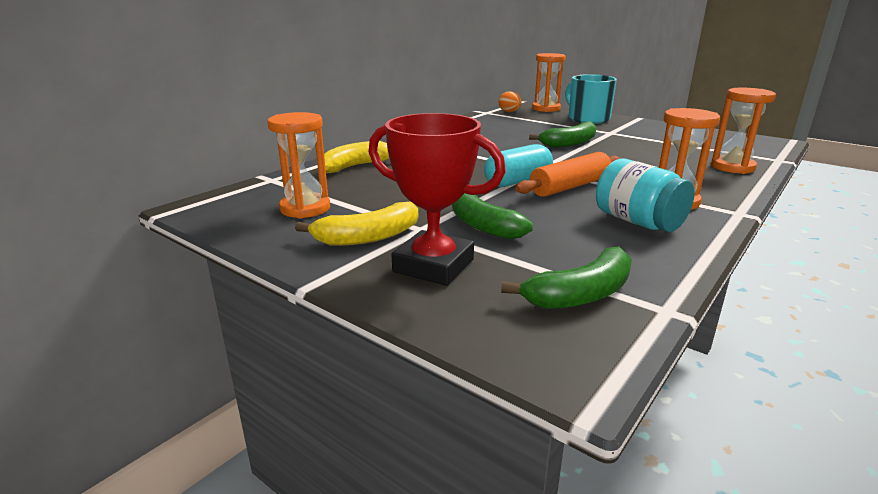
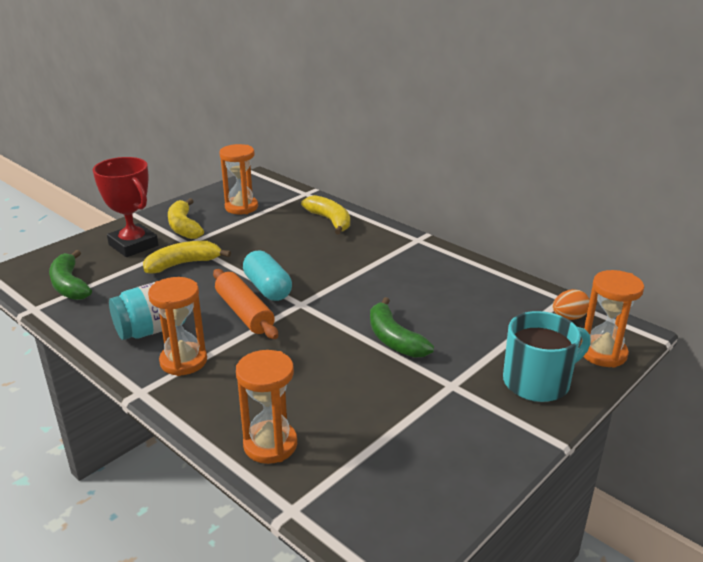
camera: 95 degrees right, 5 degrees up
red trophy [369,113,506,286] -> red trophy turned 75 degrees counterclockwise [93,157,158,257]
green banana [452,193,533,240] -> yellow banana [143,241,231,274]

